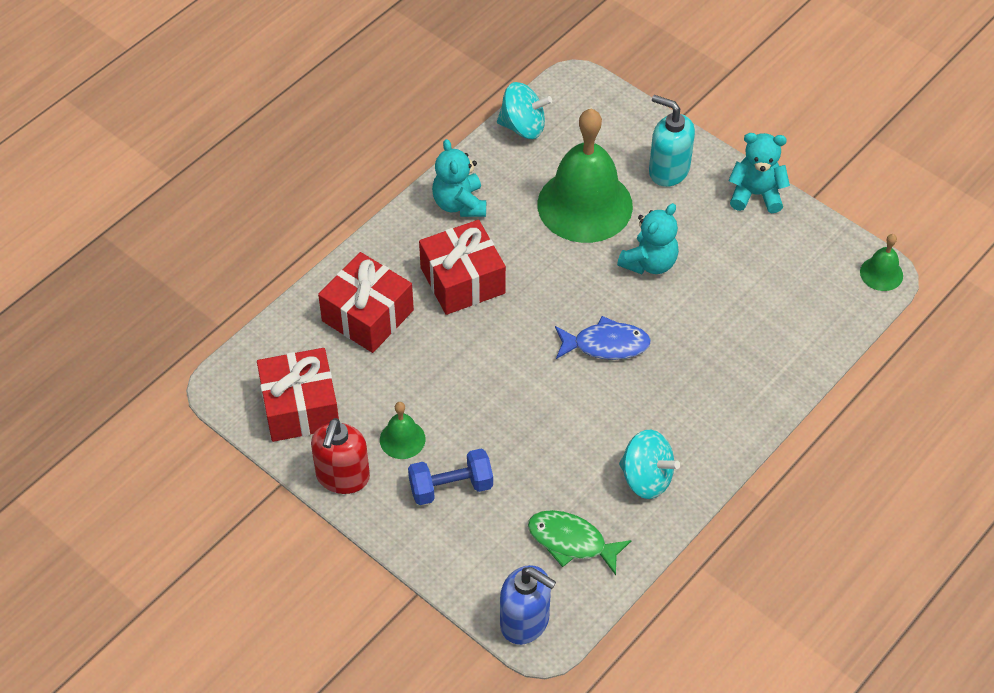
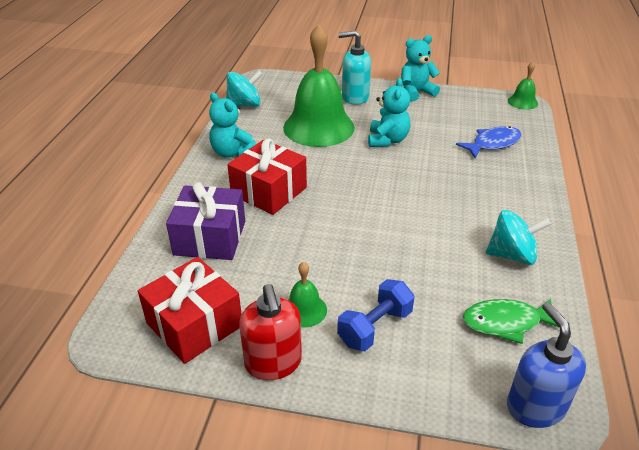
camera: 30 degrees left, 15 degrees down
red gift [318,252,414,353] -> purple gift [166,182,245,260]
blue soap dispenser [500,565,556,645] -> blue soap dispenser turned 105 degrees counterclockwise [507,302,586,428]
blue fish [555,316,651,360] -> blue fish moved to [456,126,521,158]

